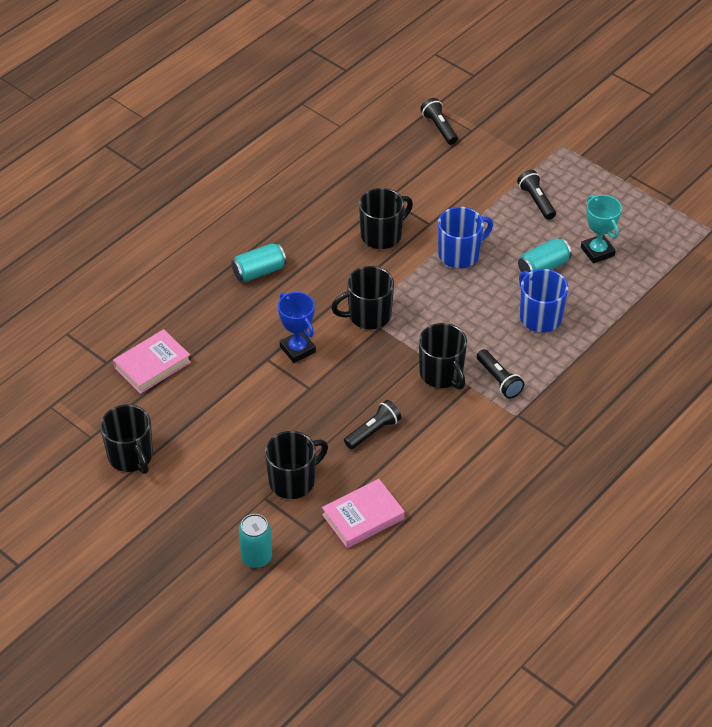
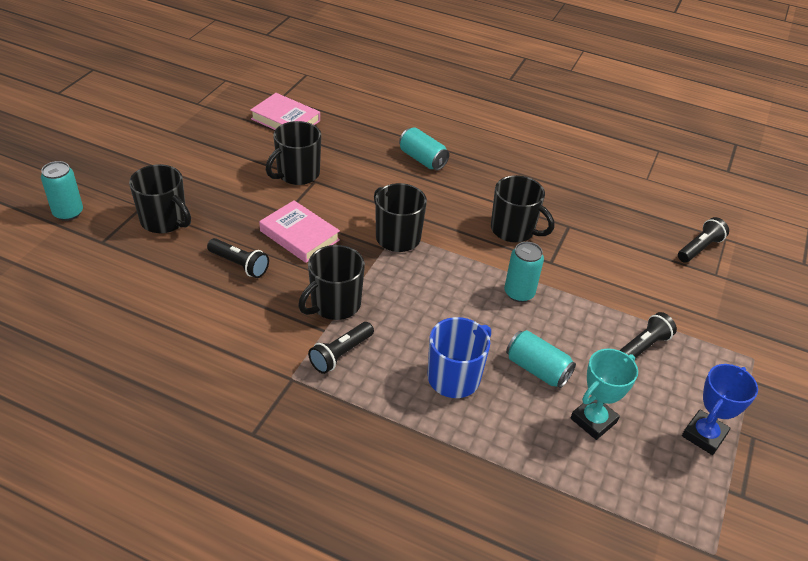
camera: 70 degrees right, 5 degrees down
black mug [100,405,153,474] -> black mug moved to [266,121,321,185]
blue trophy [278,292,316,363] -> blue trophy moved to [682,364,758,455]
pink book [322,479,405,548] -> pink book moved to [259,200,340,263]
blue mug [438,207,493,268] -> turquoise can [504,242,544,302]

